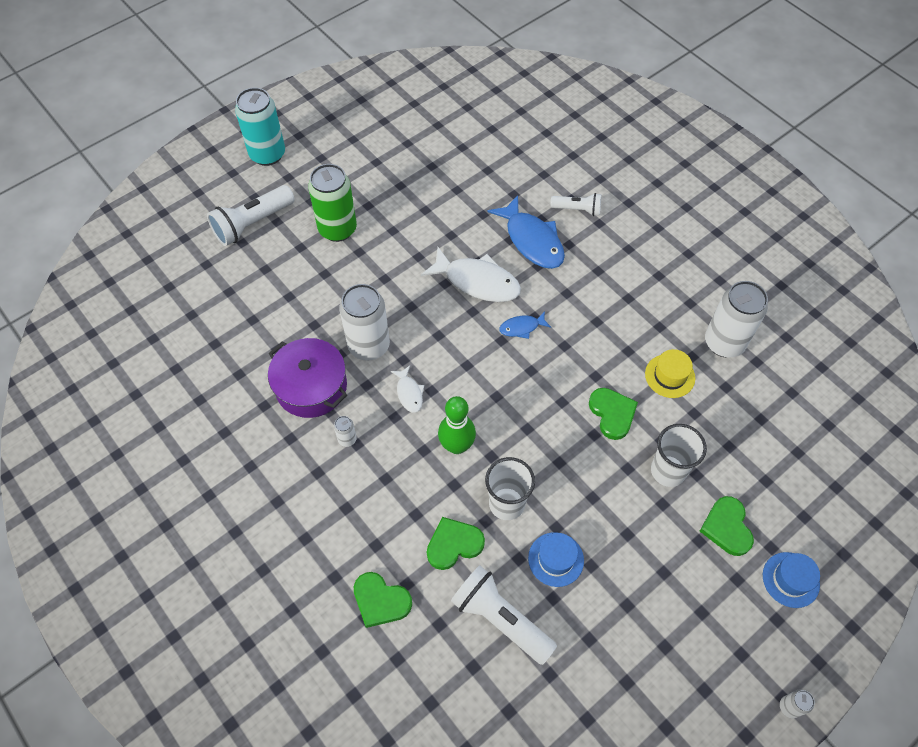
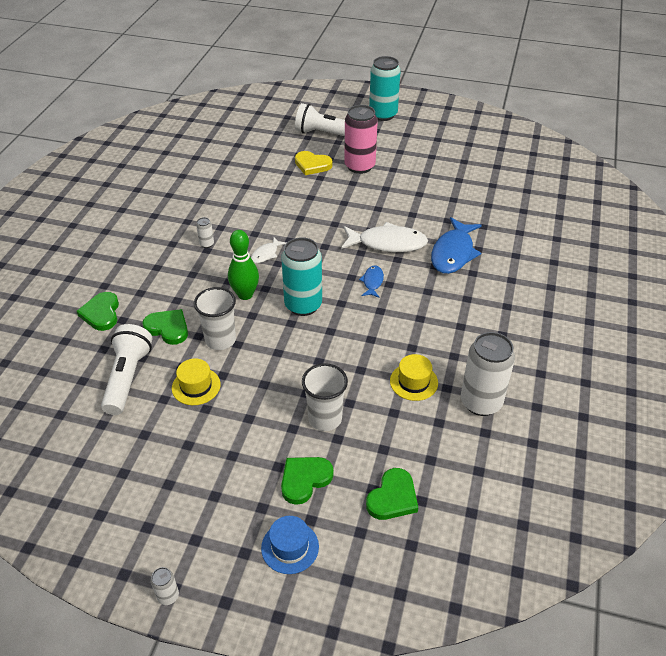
camera: 55 degrees right, 15 degrees down
purple pot [268,338,347,418] -> none
green can [308,164,357,242] -> pink can [344,105,378,174]
white can [339,284,390,361] -> none
white fish [421,247,521,302] -> white fish turned 75 degrees counterclockwise [341,222,428,252]
blue fish [499,311,551,339] -> blue fish turned 60 degrees clockwise [359,265,384,298]
blue hat [528,532,584,587] -> yellow hat [172,358,221,405]
white flashlight [550,193,601,216] -> none
green heart [589,388,638,440] -> green heart moved to [366,468,418,520]
none -> turquoise can [281,237,322,316]
none -> yellow heart [295,151,333,175]

